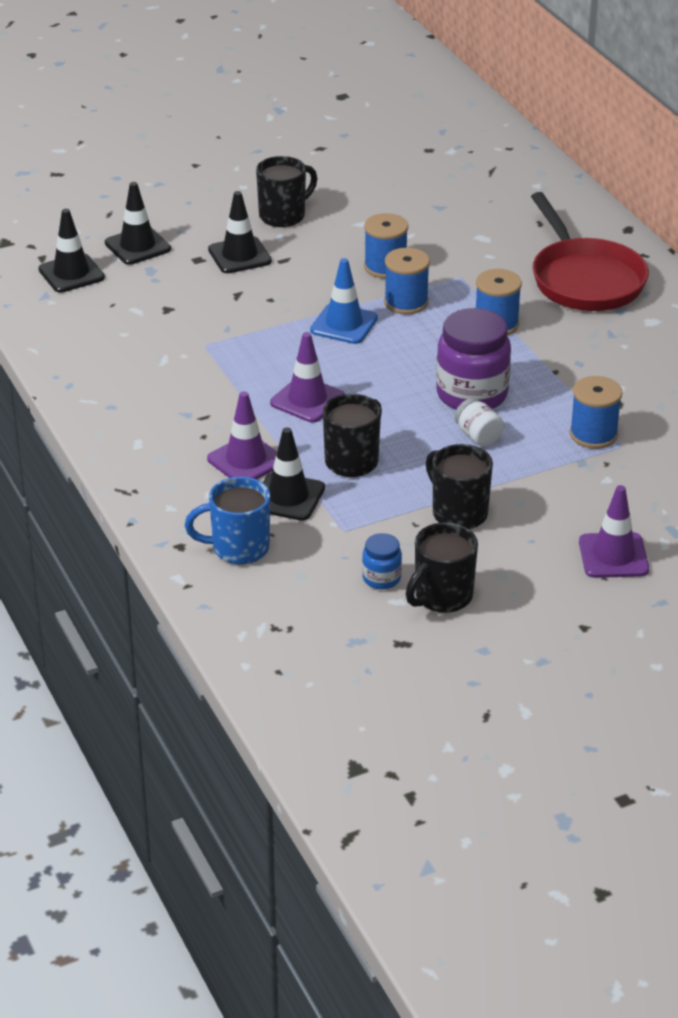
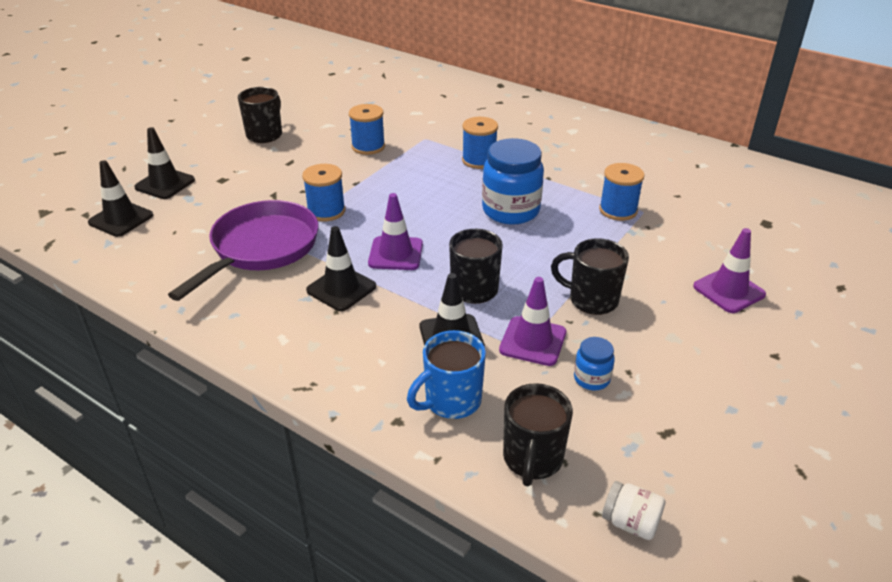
camera: 30 degrees left, 0 degrees up
purple traffic cone [207,391,277,479] -> purple traffic cone moved to [499,277,566,366]
black traffic cone [208,191,272,273] -> black traffic cone moved to [306,226,376,311]
blue traffic cone [310,258,378,344] -> none
blue spool [384,248,430,314] -> blue spool moved to [302,164,345,222]
black mug [406,522,478,613] -> black mug moved to [503,383,573,486]
purple jar [436,308,511,410] -> blue jar [482,138,544,225]
white jar [455,398,504,447] -> white jar moved to [602,481,666,540]
red pan [531,192,649,311] -> none
none -> purple pan [168,200,319,301]

